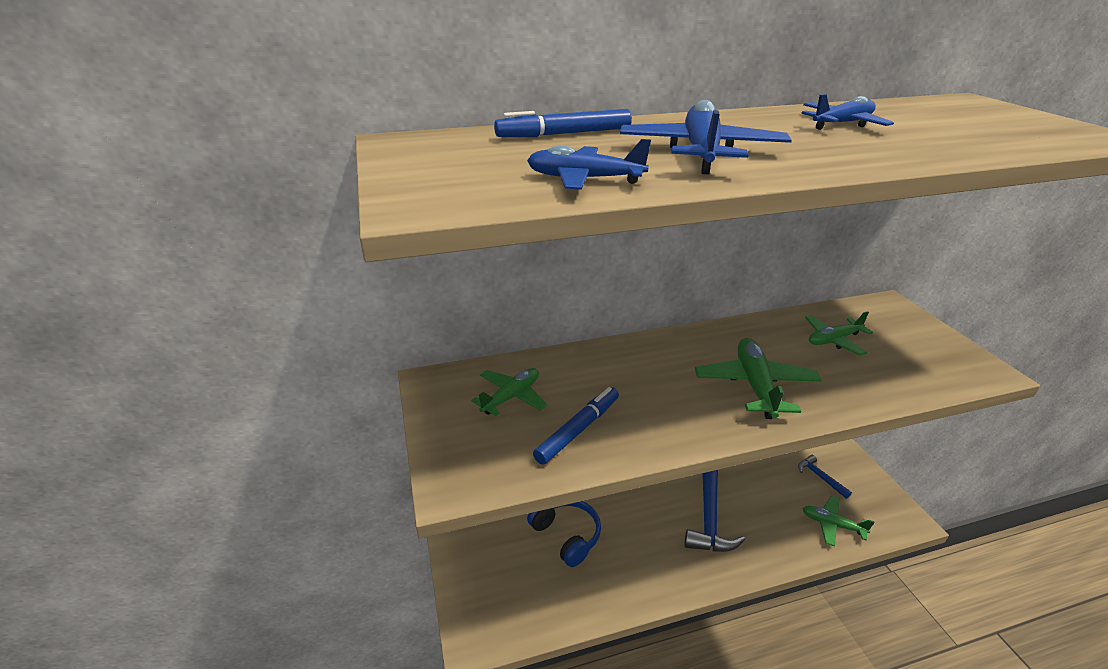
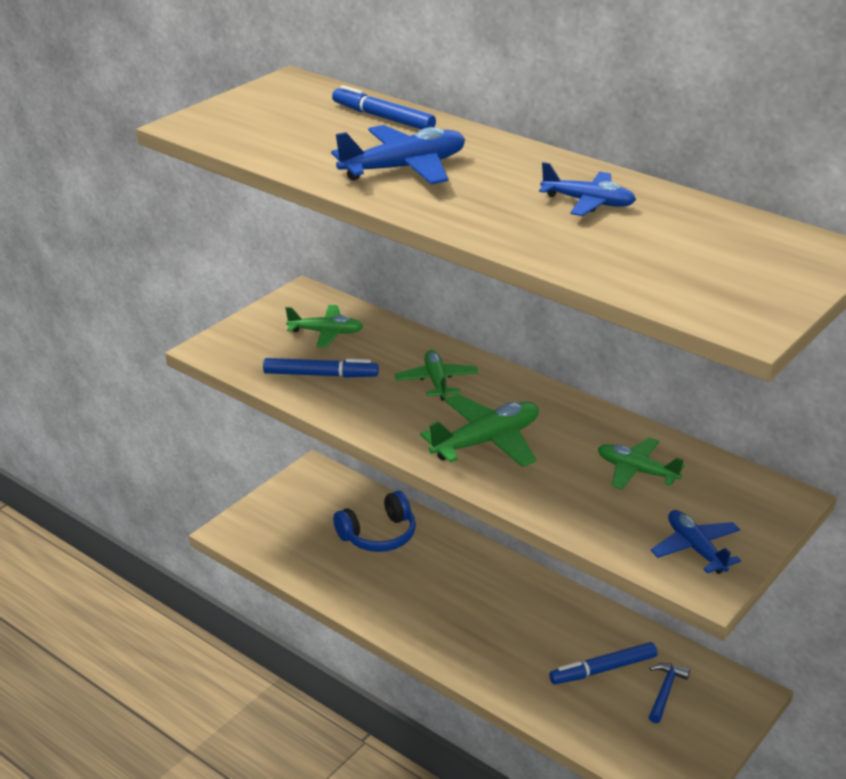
camera: 55 degrees right, 0 degrees up
blue plane [527,139,651,190] -> blue plane moved to [651,510,741,574]
blue headphones [527,501,601,567] -> blue headphones turned 45 degrees clockwise [333,491,416,552]
blue hammer [685,470,745,552] -> none
green plane [803,496,875,547] -> green plane moved to [395,350,478,401]
none -> blue marker [549,642,657,684]

